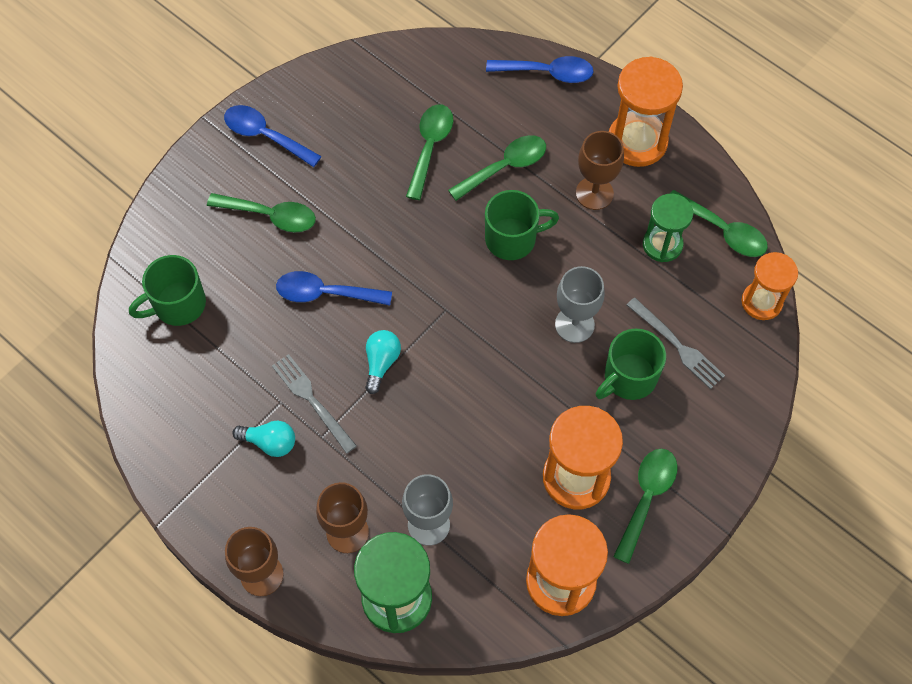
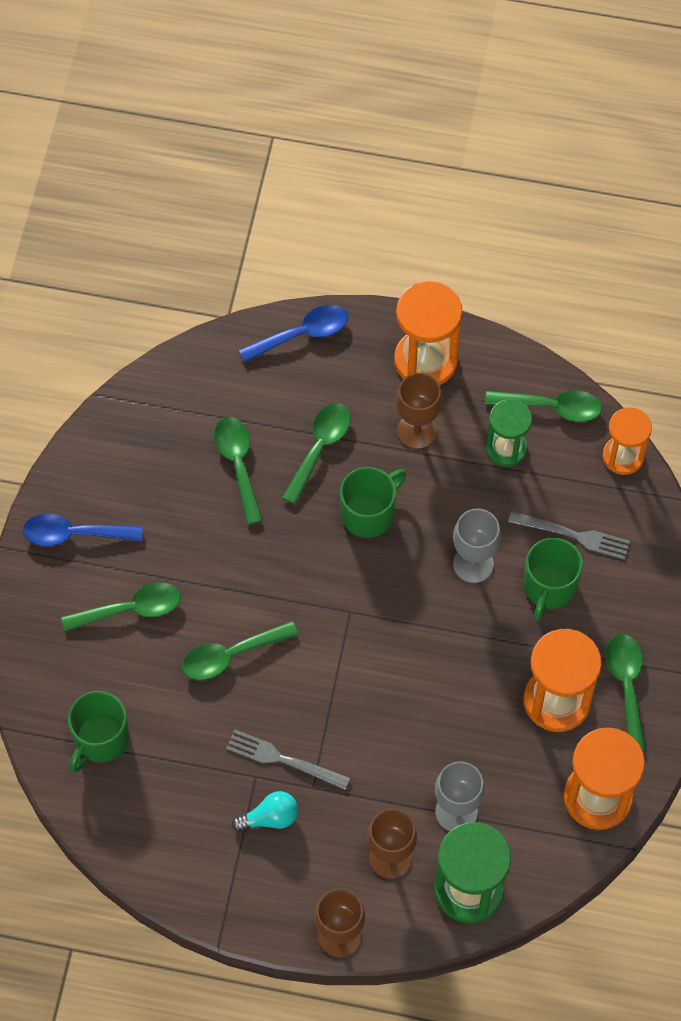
camera: 30 degrees left, 0 degrees up
blue spoon [276,271,392,306] -> green spoon [182,621,298,680]
turquoise light bulb [365,330,401,394] -> none

